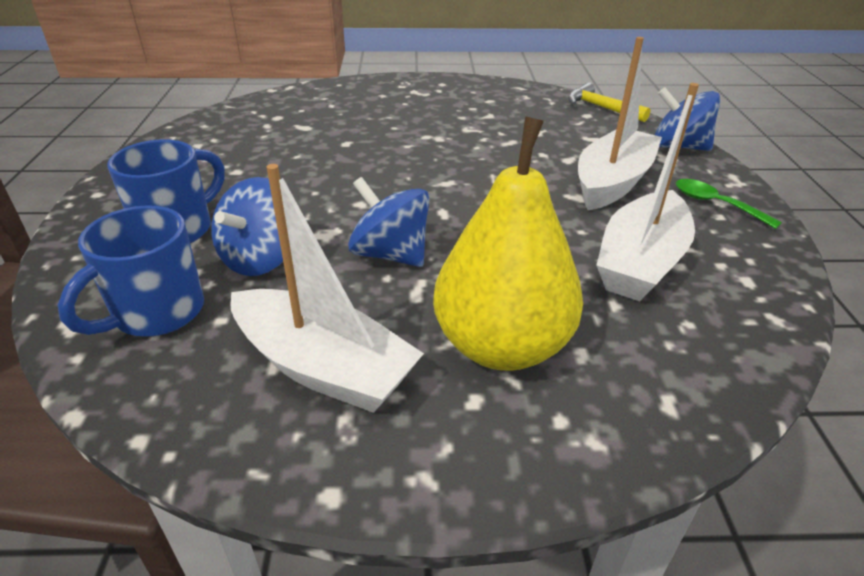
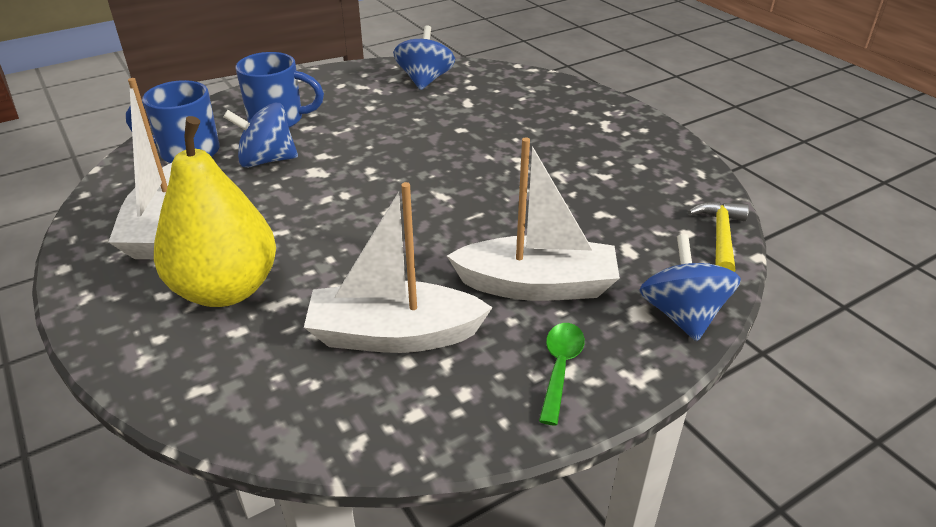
camera: 60 degrees right, 0 degrees up
blue spinning top [348,177,430,267] -> blue spinning top moved to [393,26,455,90]

